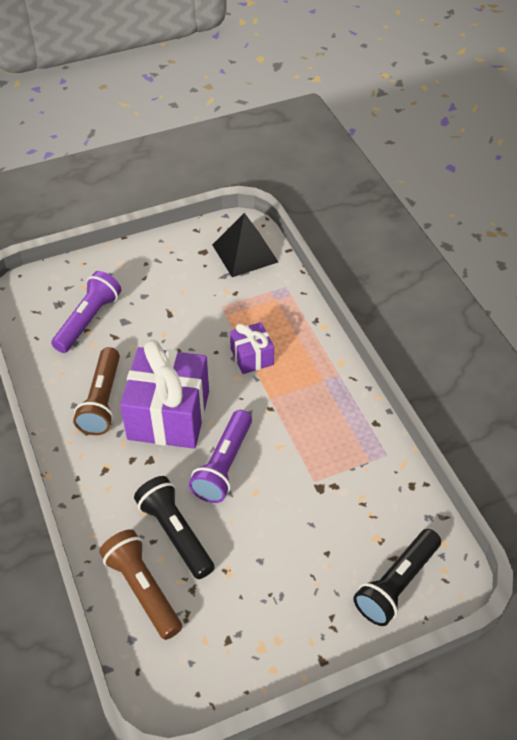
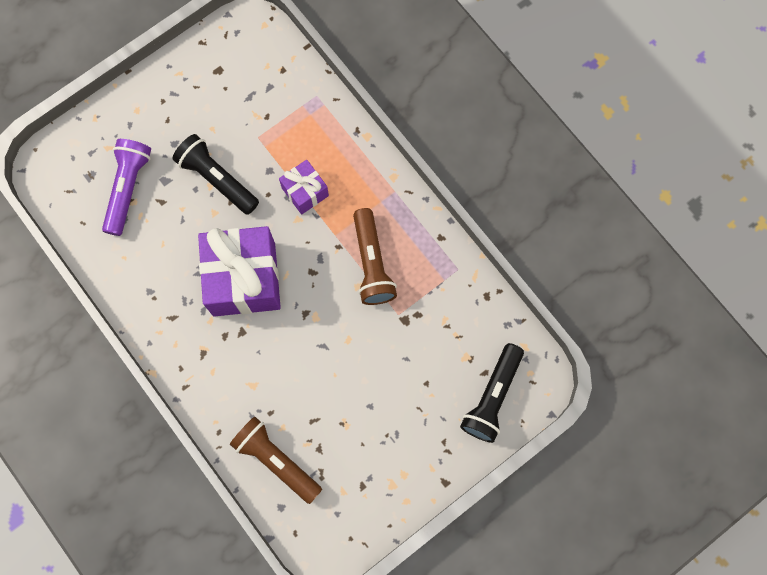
camera: 15 degrees left, 25 degrees up
brown flashlight [73,347,120,435] -> brown flashlight moved to [353,208,397,305]
black flashlight [134,476,215,579] -> black flashlight moved to [173,134,259,215]
purple flashlight [189,410,252,503] -> none
black pyramid [212,213,278,277] -> none

